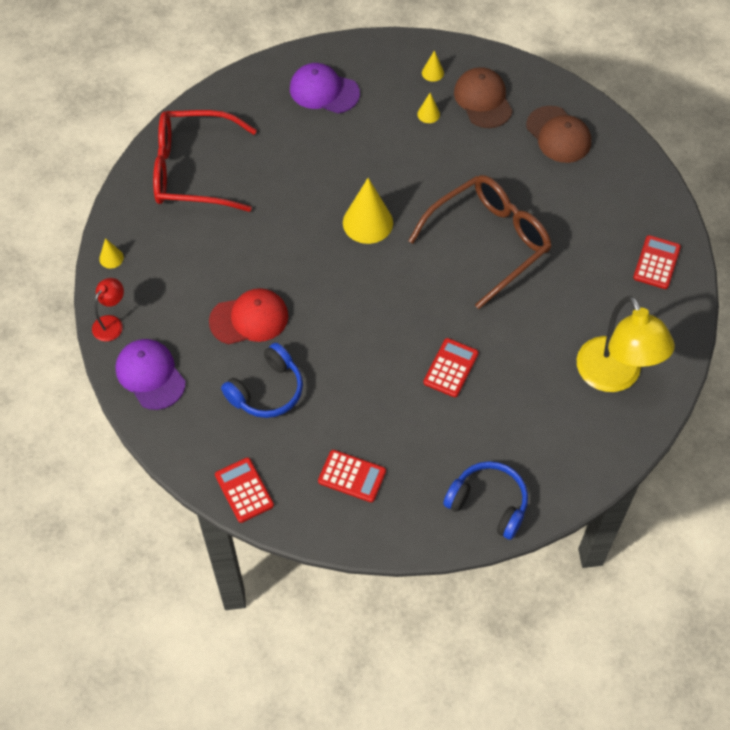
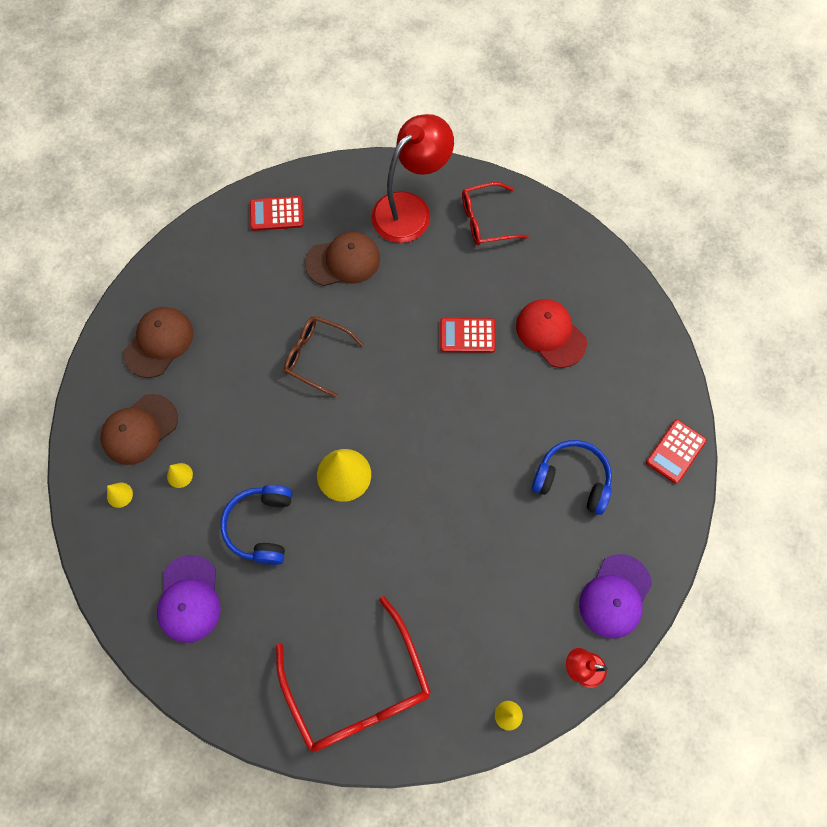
camera: 115 degrees left, 10 degrees up
red cap [209,288,288,344] -> red cap moved to [516,299,587,368]
red calculator [318,450,386,502] -> none
brown glasses [408,175,552,309] -> brown glasses [284,316,364,397], size x0.59
blue headphones [443,461,528,540] -> blue headphones moved to [221,485,292,565]
yellow lamp [577,296,675,392] -> red lamp [371,114,454,243]
none -> brown cap [305,232,380,286]
none -> red glasses [462,182,529,245]

